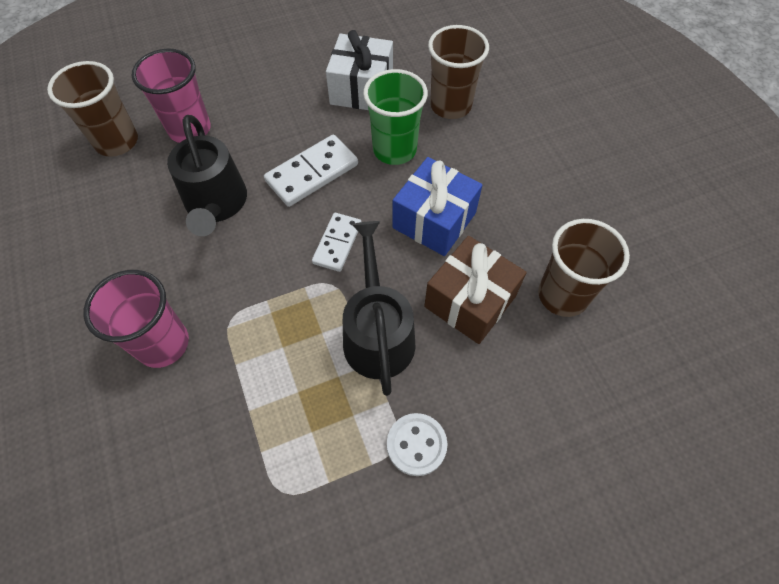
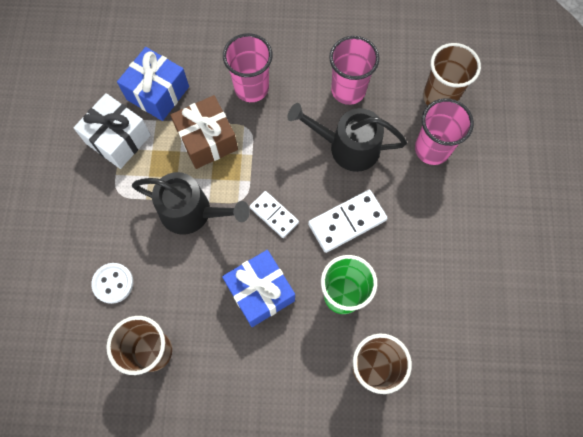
camera: 115 degrees right, 10 degrees up
white domino [264,135,358,207] -> white domino turned 75 degrees clockwise [308,190,387,253]
white gift [326,30,393,110] -> white gift moved to [73,93,151,169]
white button [387,413,447,476] -> white button moved to [91,263,133,304]
brown gift [424,236,527,344] -> brown gift moved to [170,95,238,169]
none -> blue gift [117,47,189,121]
none -> pink cup [329,36,379,105]

